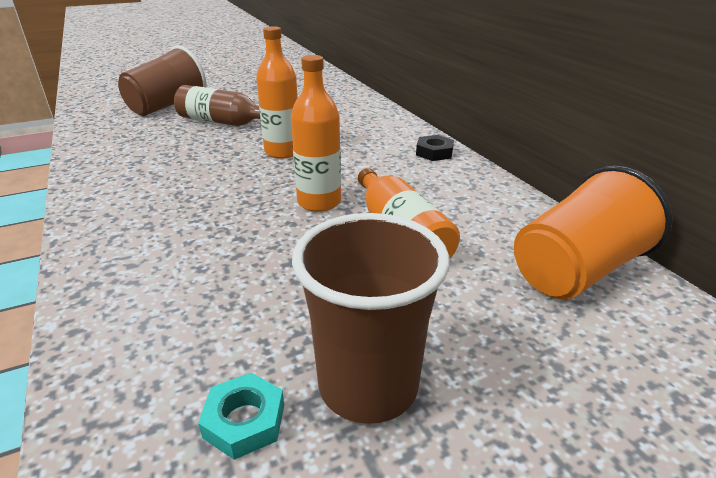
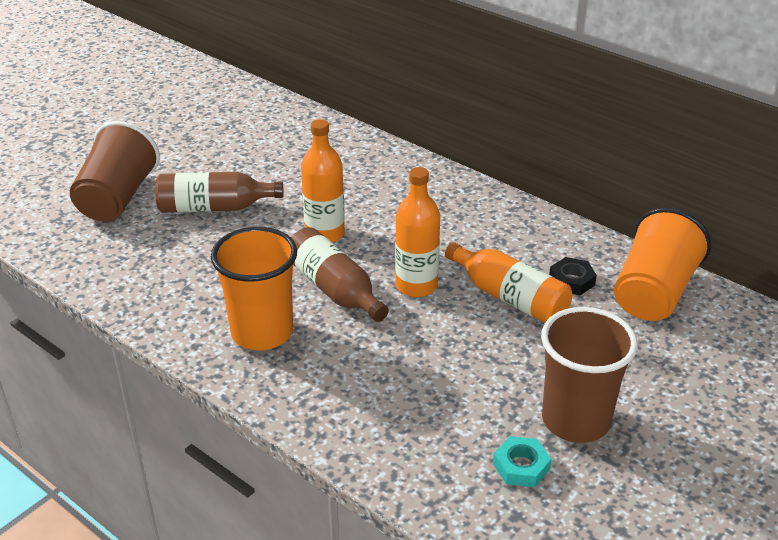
camera: 25 degrees left, 5 degrees up
black nut [416,135,454,161] -> black nut moved to [549,257,597,295]
none -> orange cup [211,227,297,350]
none -> brown bottle [291,227,389,322]

